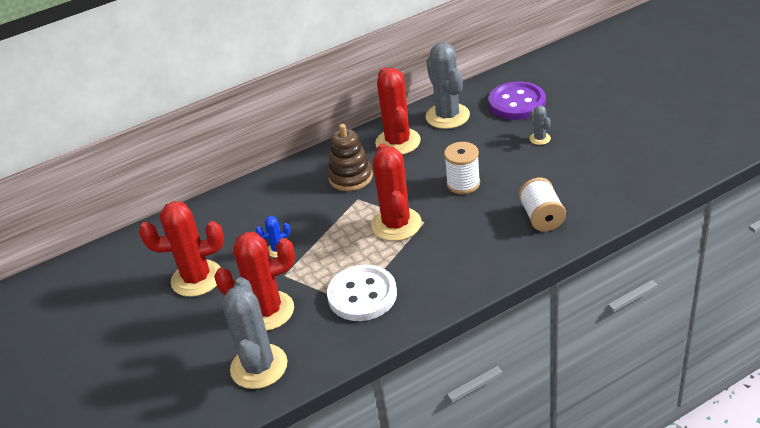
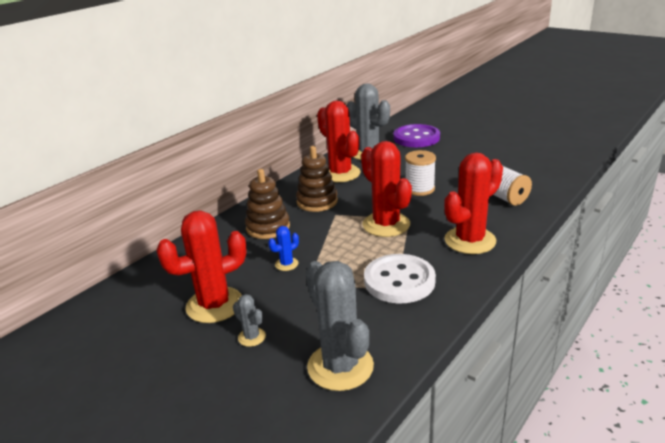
camera: 25 degrees left, 10 degrees down
red cactus [214,232,295,331] -> red cactus moved to [444,152,503,254]
grey cactus [529,105,551,145] -> grey cactus moved to [233,294,266,347]
none -> brown stacking toy [245,169,290,239]

